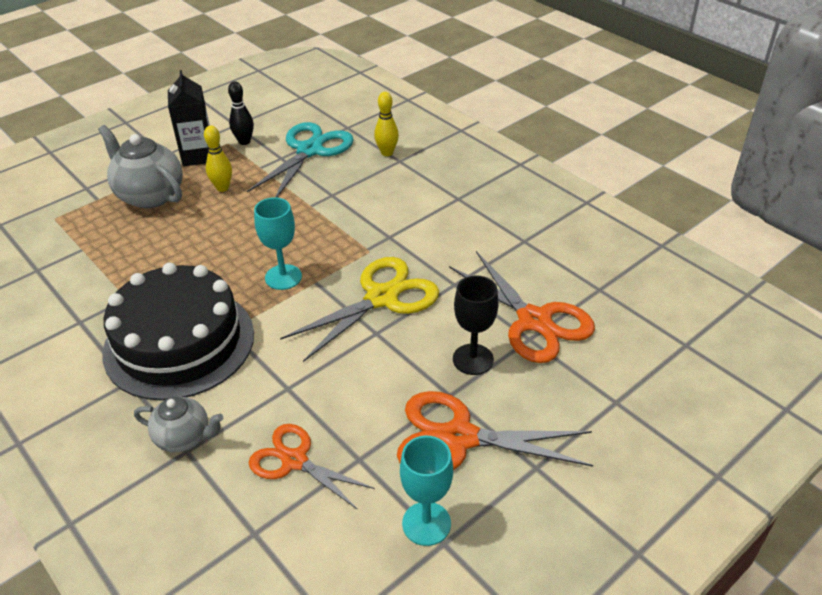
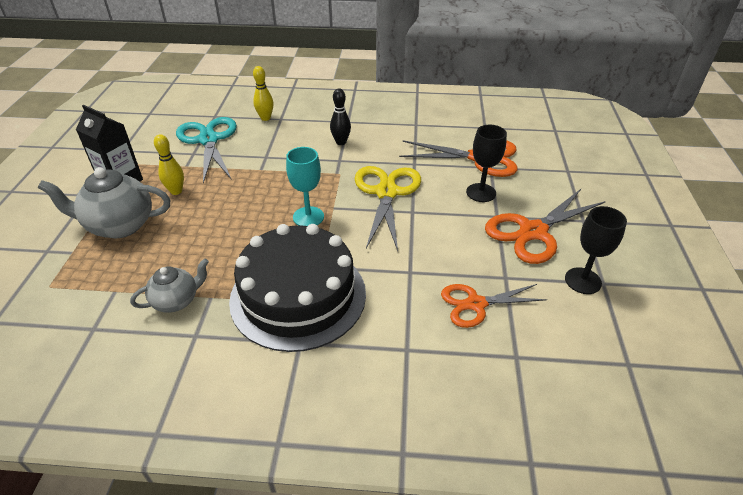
camera: 45 degrees left, 0 degrees up
grey teapot [134,397,223,453] -> grey teapot moved to [130,258,209,313]
black bowling pin [228,81,254,145] -> black bowling pin moved to [330,89,351,145]
turquoise goblet [400,436,453,546] -> black goblet [565,206,627,294]

